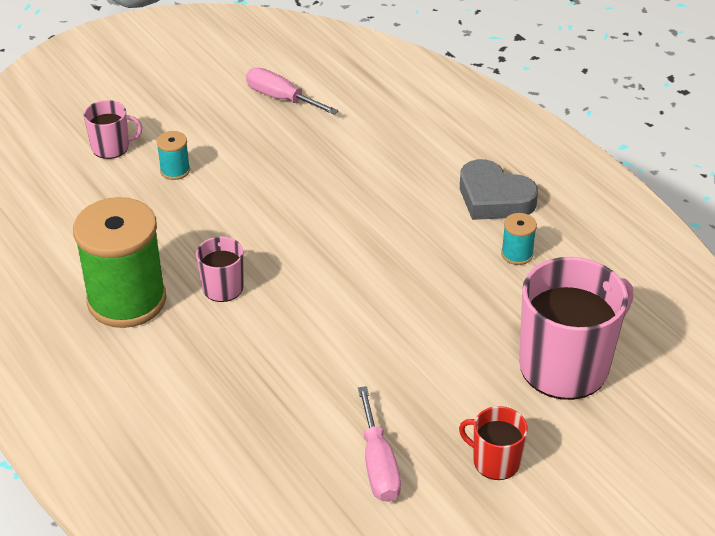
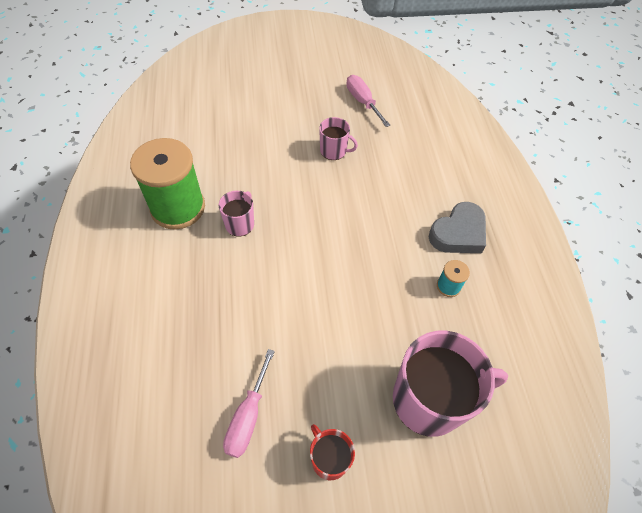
camera: 25 degrees right, 15 degrees up
pink mug [84,100,142,159] -> pink mug moved to [319,117,358,160]
turquoise spool [156,131,190,180] -> none
grey heart [460,159,538,220] -> grey heart turned 105 degrees counterclockwise [429,202,486,253]

